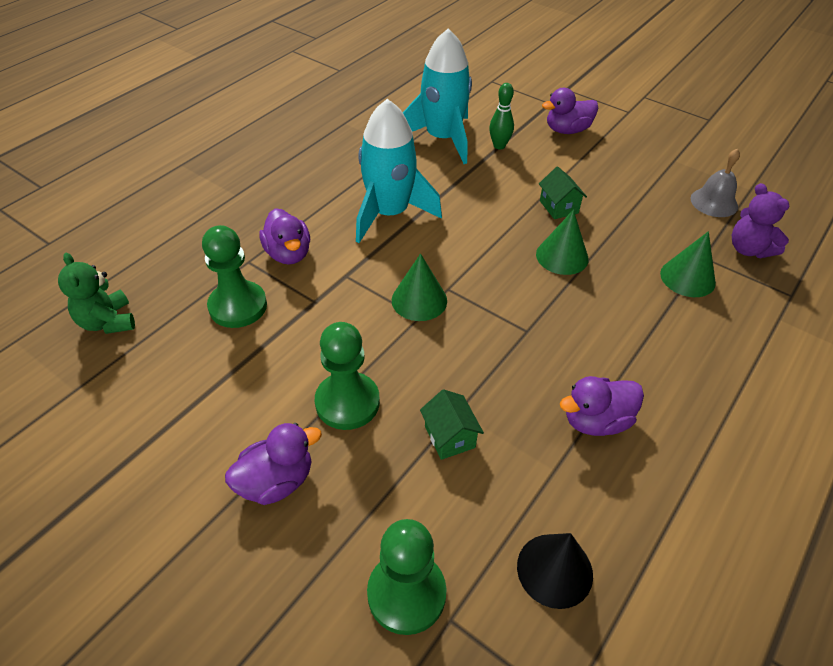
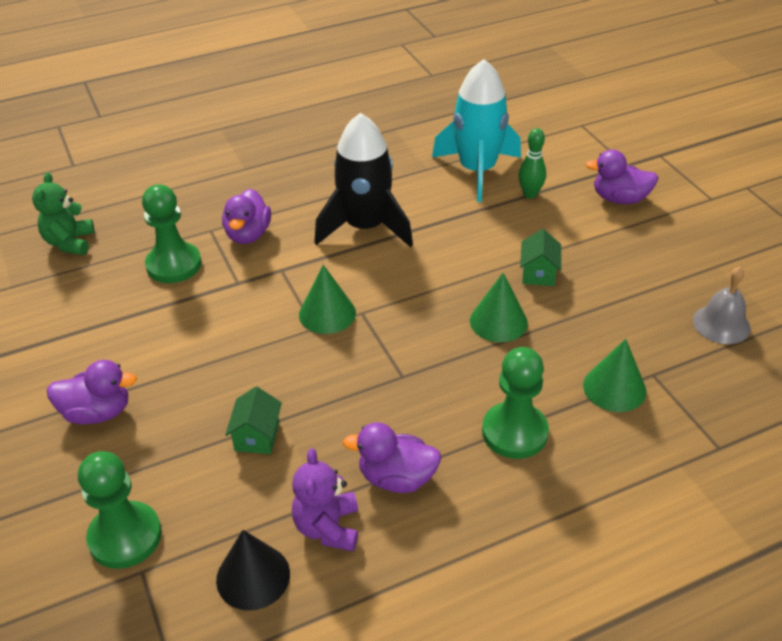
camera: 30 degrees right, 5 degrees down
green pawn [315,322,380,430] -> green pawn moved to [482,347,549,459]
turquoise rocket [356,99,442,243] -> black rocket [314,113,413,247]
purple teddy bear [732,183,789,258] -> purple teddy bear moved to [292,448,358,551]

